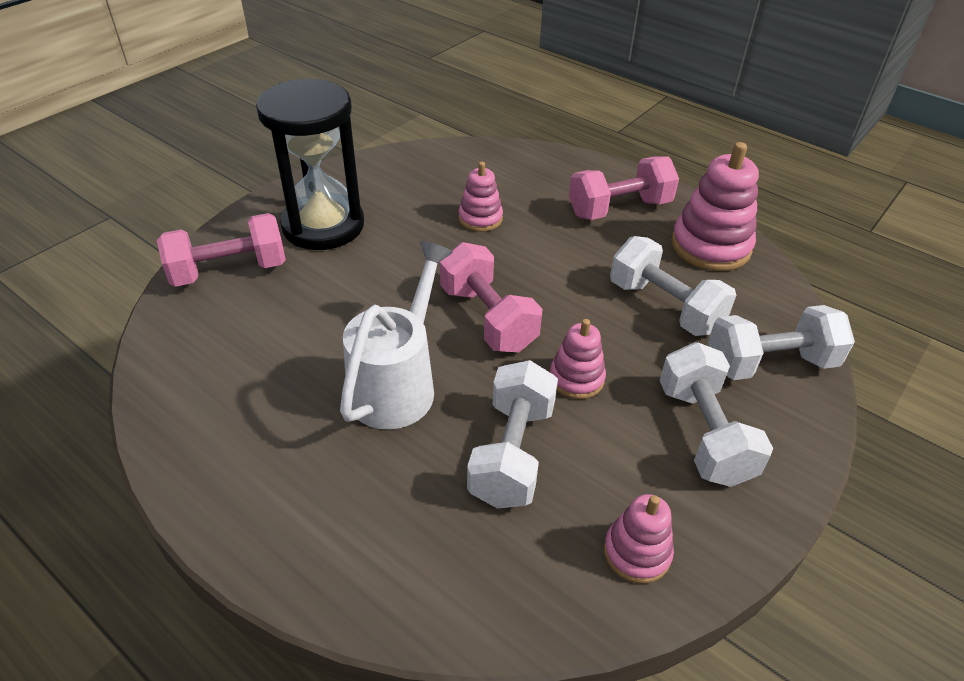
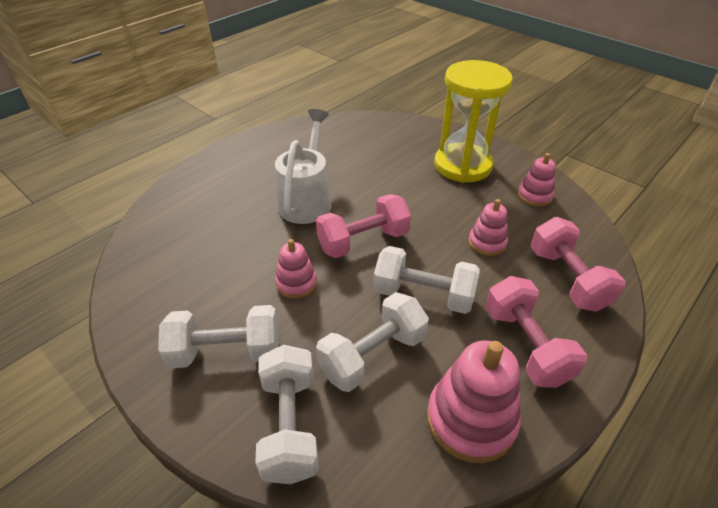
camera: 95 degrees right, 0 degrees up
pink dumbbell [157,213,286,287] -> pink dumbbell moved to [531,217,625,312]
black hourglass [256,79,364,250] -> yellow hourglass [434,60,513,183]
white watering can [340,241,453,429] -> white watering can turned 105 degrees counterclockwise [275,109,332,224]
white dumbbell [467,360,558,509] -> white dumbbell moved to [373,246,480,314]
pink stacking toy [604,494,674,584] -> pink stacking toy moved to [518,153,556,207]

